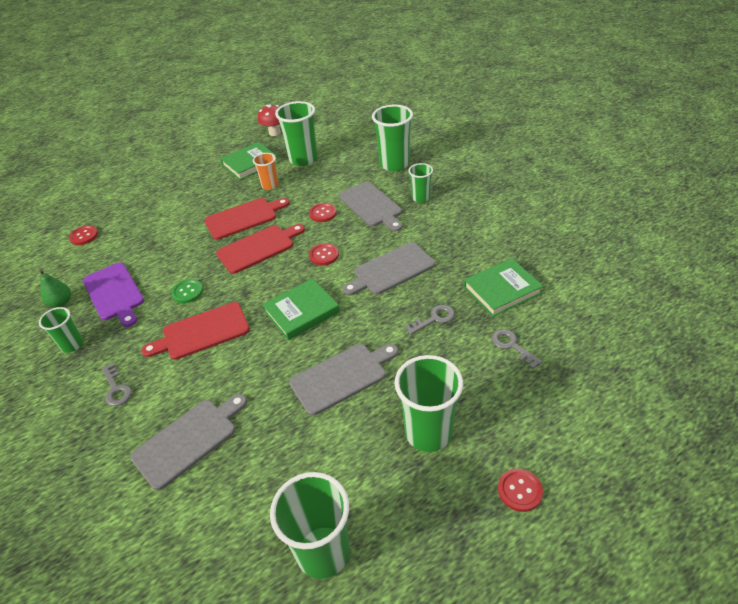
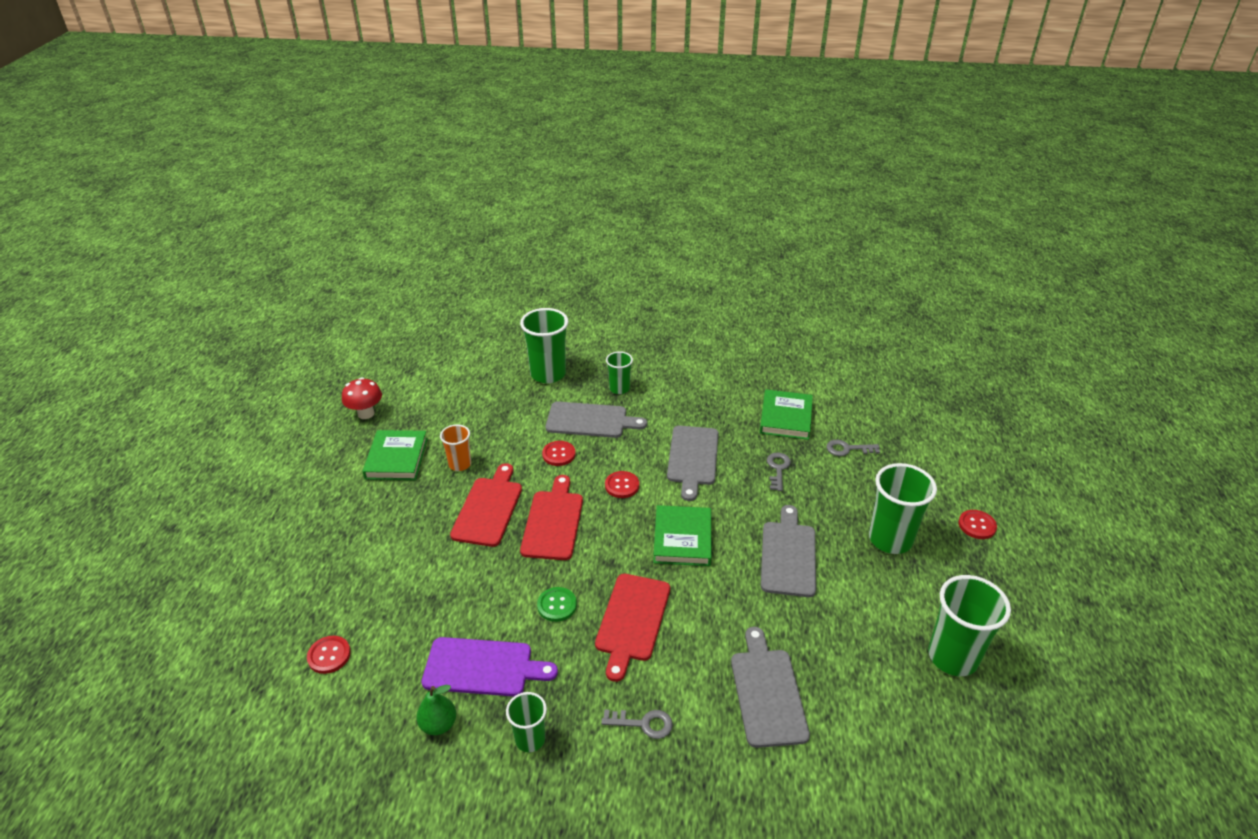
camera: 55 degrees left, 5 degrees down
green cup [275,101,318,166] -> none

